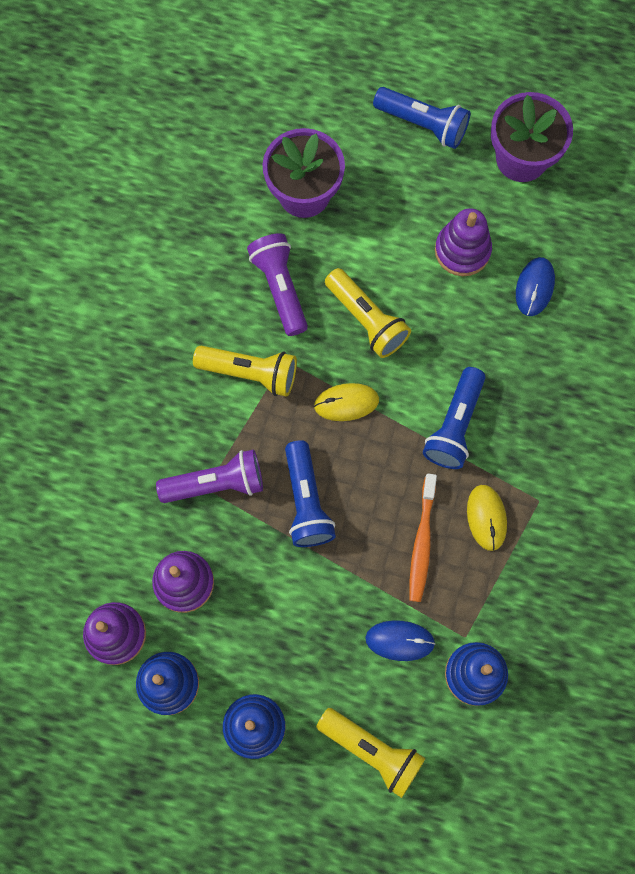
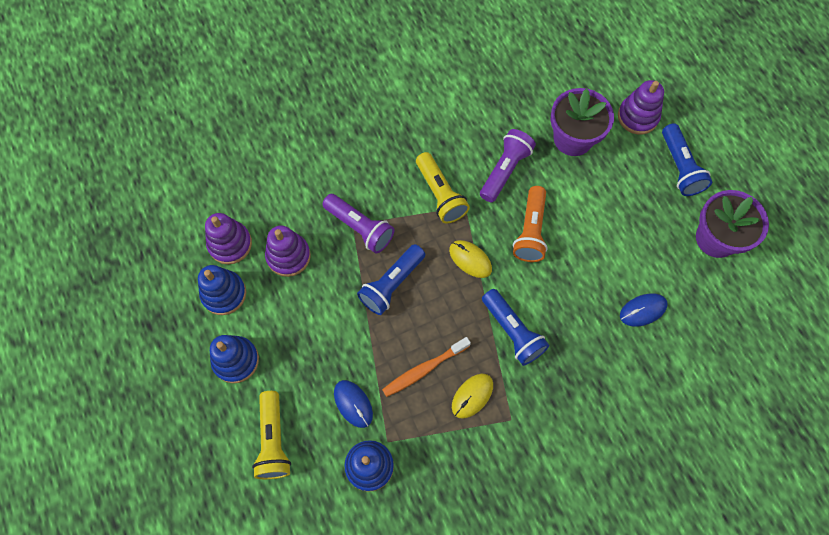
camera: 50 degrees right, 5 degrees down
yellow flashlight [325,268,411,358] -> orange flashlight [513,186,548,262]
blue flashlight [423,367,485,469] -> blue flashlight turned 105 degrees counterclockwise [482,289,549,366]
purple stacking toy [435,208,492,276] -> purple stacking toy moved to [618,80,664,134]

